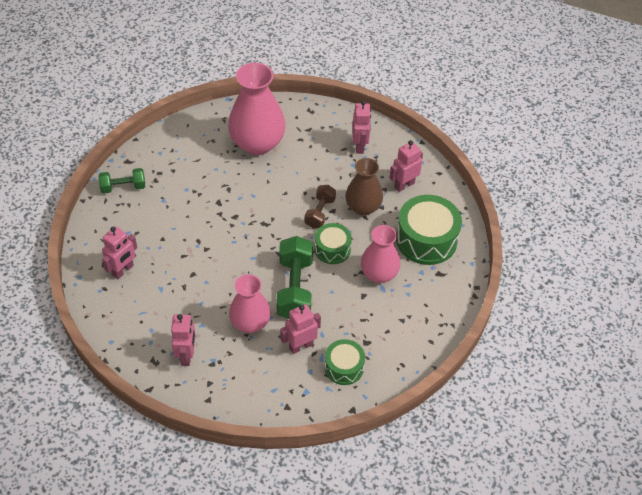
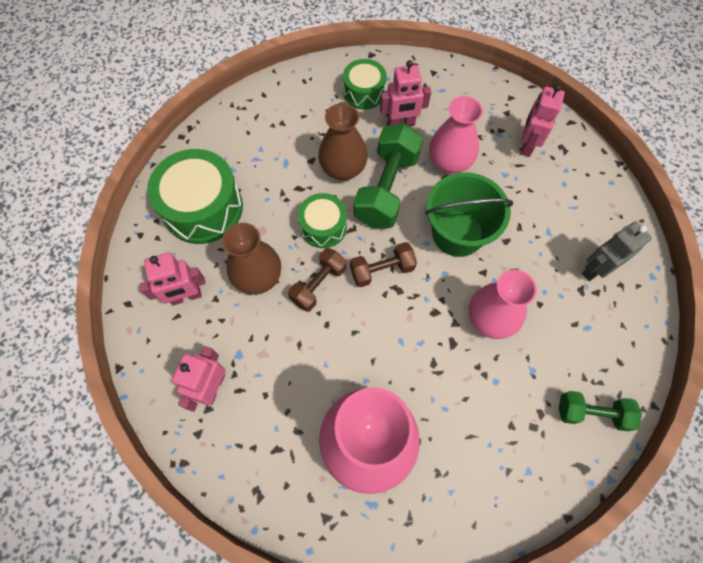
camera: 160 degrees left, 15 degrees up
pink robot [102,226,137,279] -> grey robot [582,222,652,281]
pink vase [361,225,400,283] -> pink vase moved to [469,269,537,339]
none -> brown vase [318,103,368,180]
none -> brown dumbbell [350,242,417,287]
none -> green bucket [425,173,513,257]

